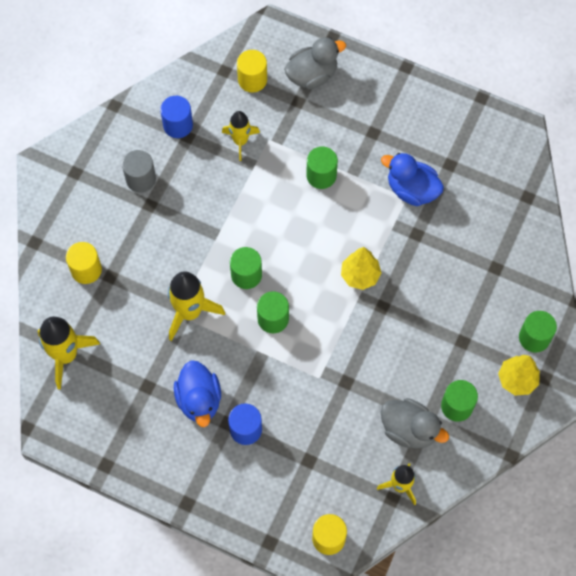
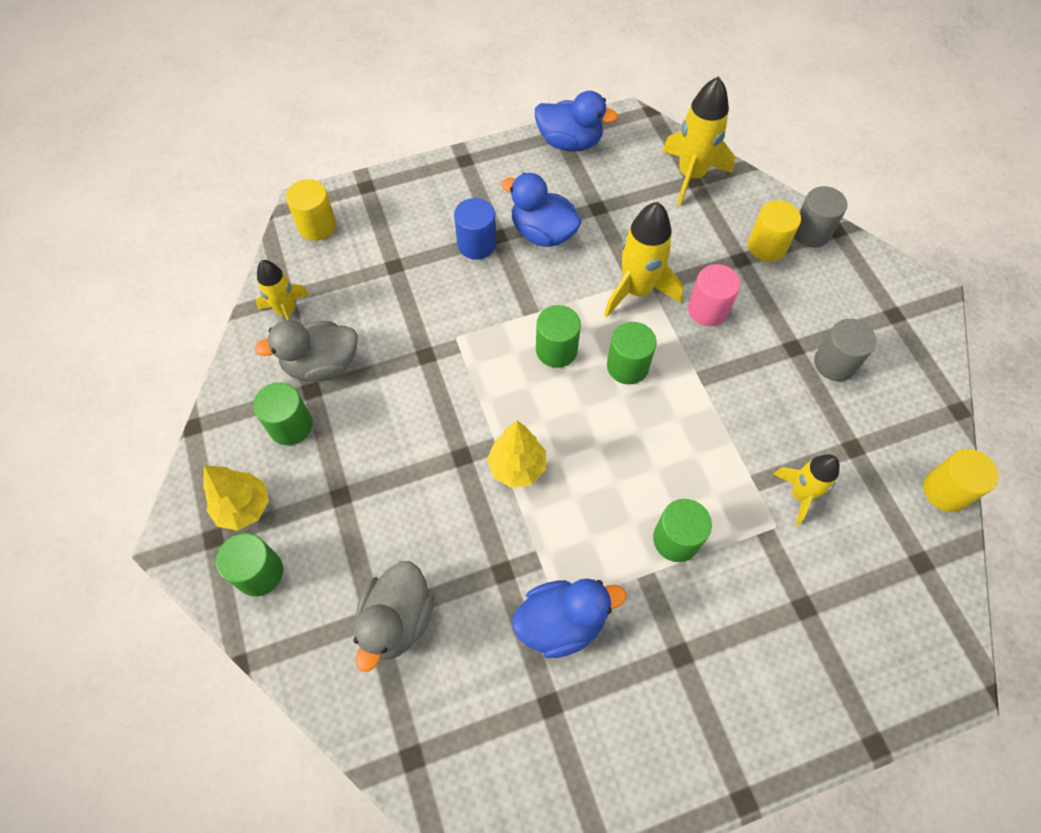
camera: 135 degrees right, 5 degrees down
blue cylinder [160,96,193,138] -> none
yellow cylinder [237,50,267,92] -> yellow cylinder moved to [923,449,999,512]
grey duck [284,37,346,89] -> grey duck moved to [354,561,434,672]
none -> blue duck [535,91,618,152]
none -> pink cylinder [688,264,741,326]
none -> grey cylinder [794,186,847,248]

